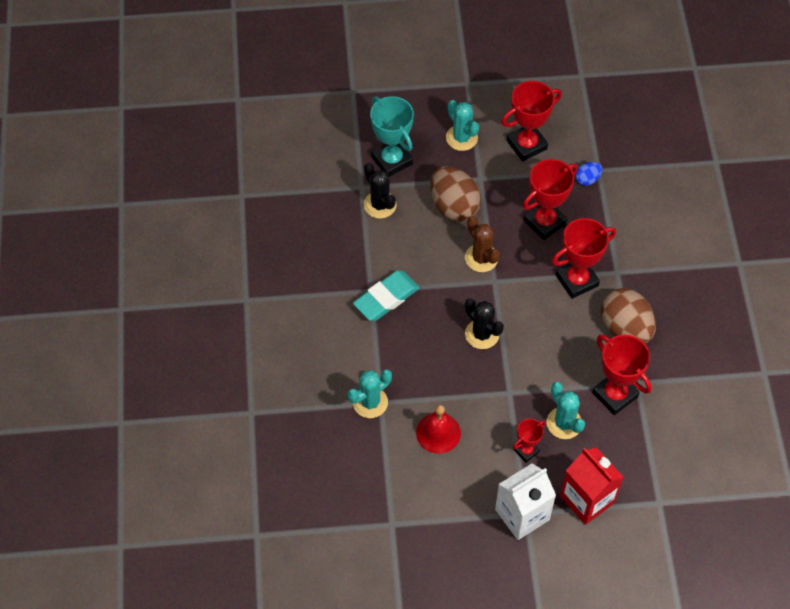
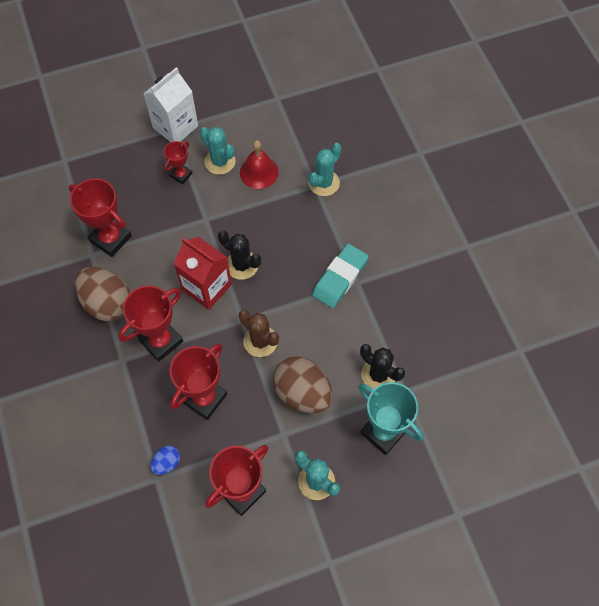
camera: 165 degrees right, 5 degrees up
turquoise cactus [546,382,585,439] -> turquoise cactus moved to [200,127,236,175]
red carton [560,447,624,525] -> red carton moved to [173,237,232,310]

